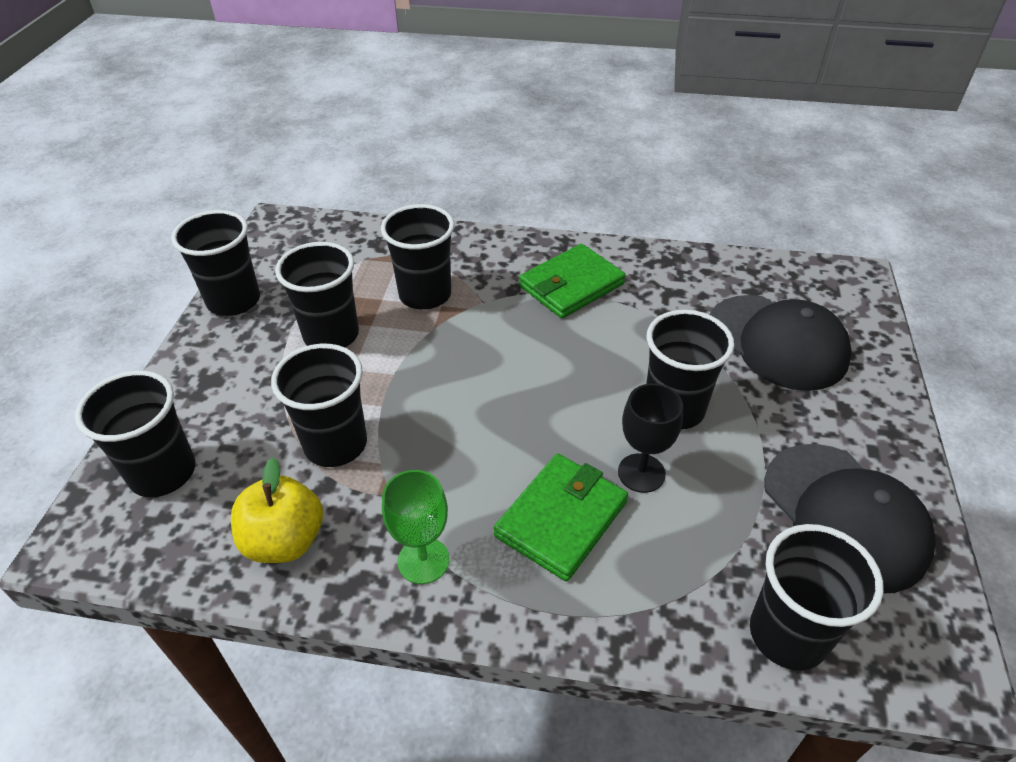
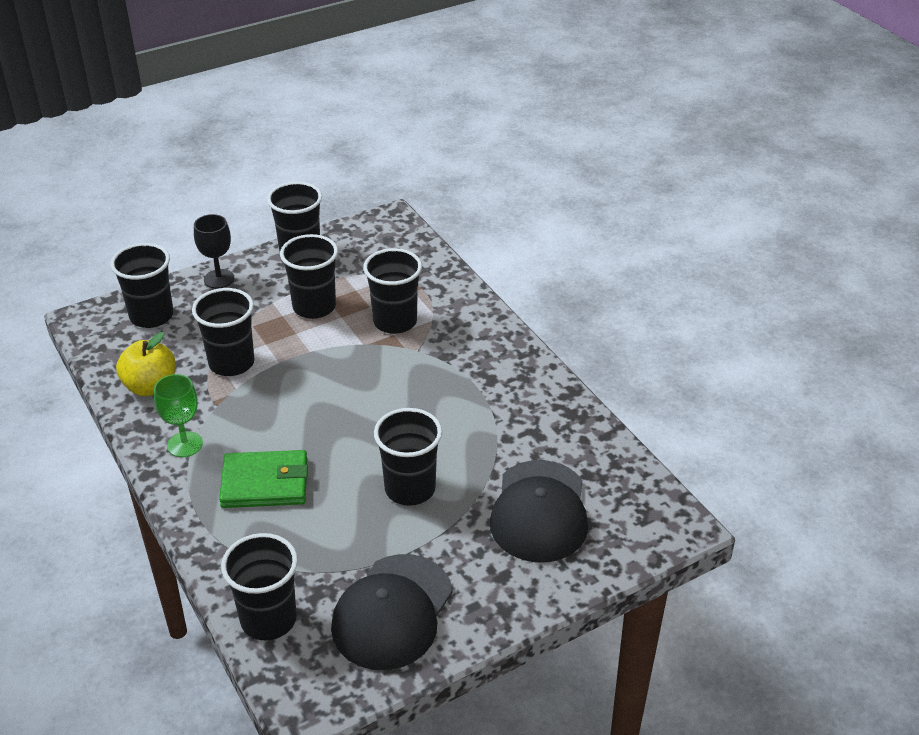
camera: 50 degrees right, 5 degrees down
green wallet [519,244,626,318] -> none
black goblet [618,383,683,493] -> black goblet moved to [194,214,234,289]

